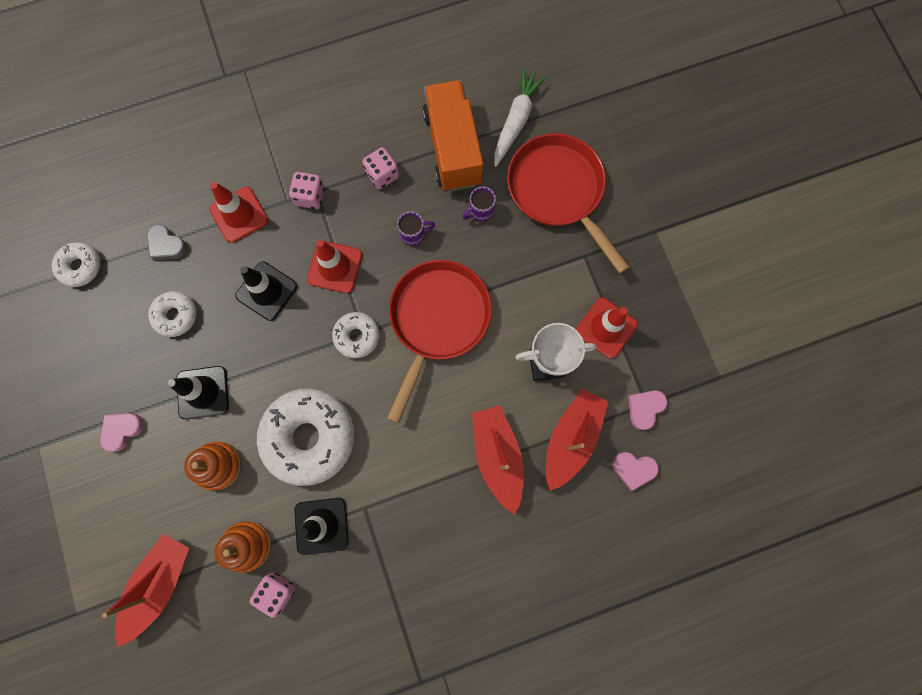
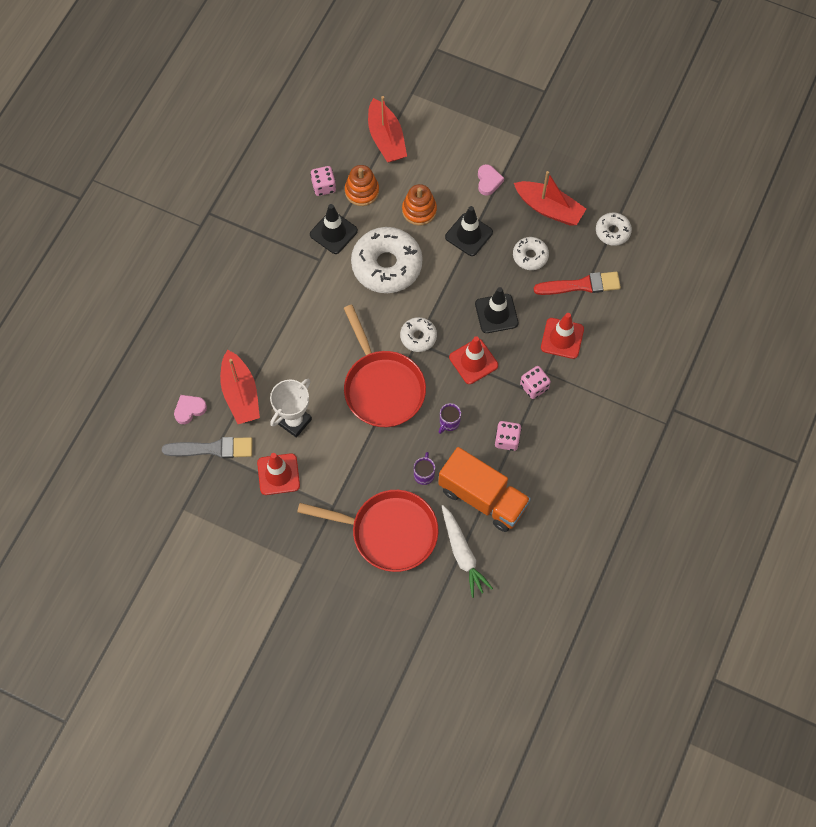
camera: 135 degrees right, 10 degrees down
grey heart [147,225,187,260] -> red brush [534,272,621,295]
red boat [472,406,524,514] -> red boat moved to [514,171,586,226]
pink heart [628,390,667,430] -> grey brush [162,437,252,458]

